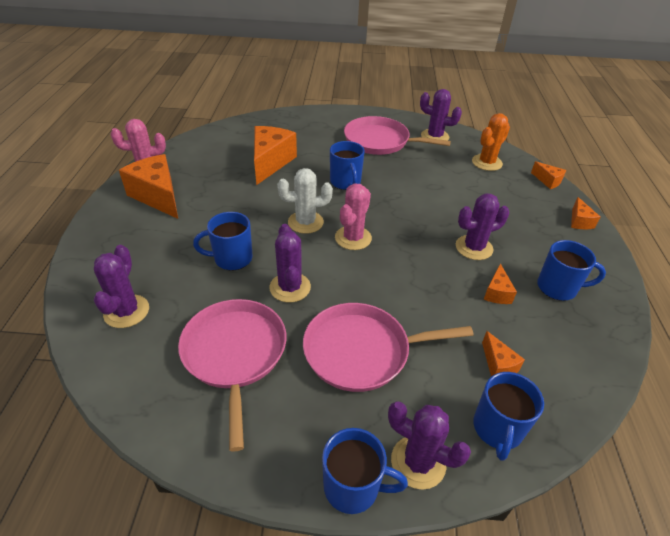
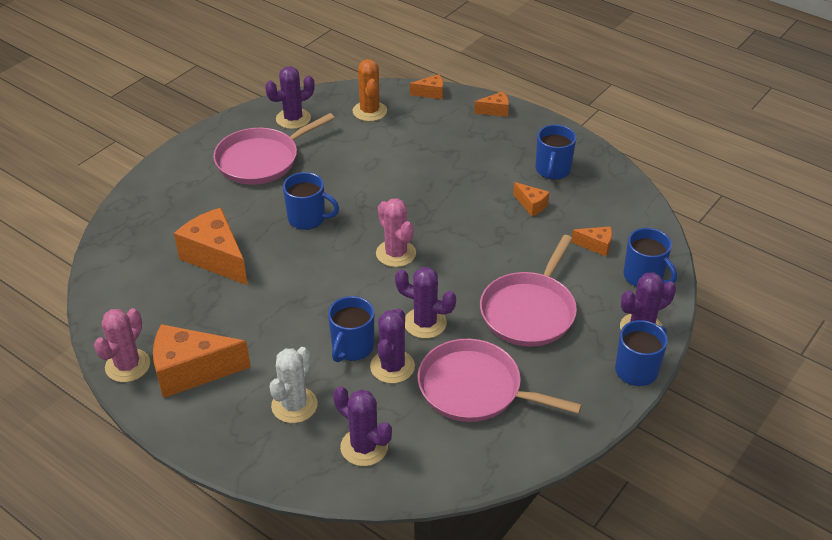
camera: 55 degrees left, 0 degrees up
white cactus [277,168,333,234] -> white cactus moved to [269,347,318,423]
purple cactus [456,193,509,260] -> purple cactus moved to [370,309,415,384]
blue mug [537,240,606,301] -> blue mug turned 150 degrees clockwise [536,125,576,180]
orange cheese [571,197,600,229] -> orange cheese turned 45 degrees counterclockwise [474,91,509,117]

